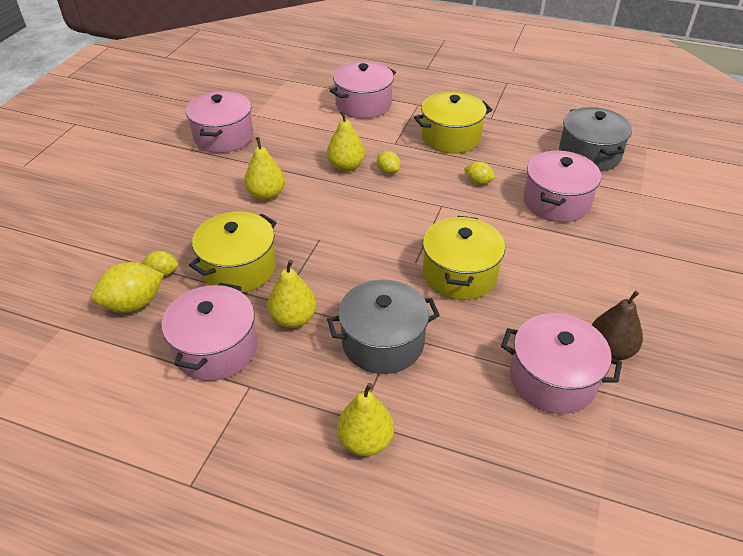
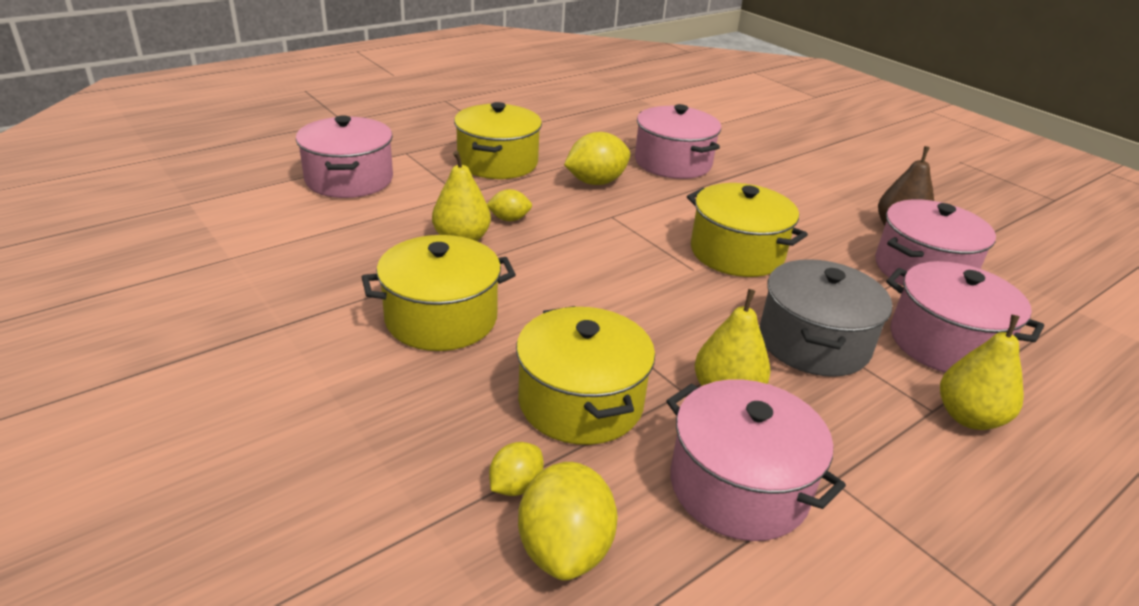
camera: 60 degrees left, 10 degrees down
pink pot [186,91,253,153] -> pink pot moved to [886,261,1044,373]
yellow pear [244,137,285,201] -> yellow pot [362,235,516,351]
yellow lemon [464,162,495,185] -> yellow lemon [564,132,630,185], size x1.80
grey pot [559,107,632,172] -> none

